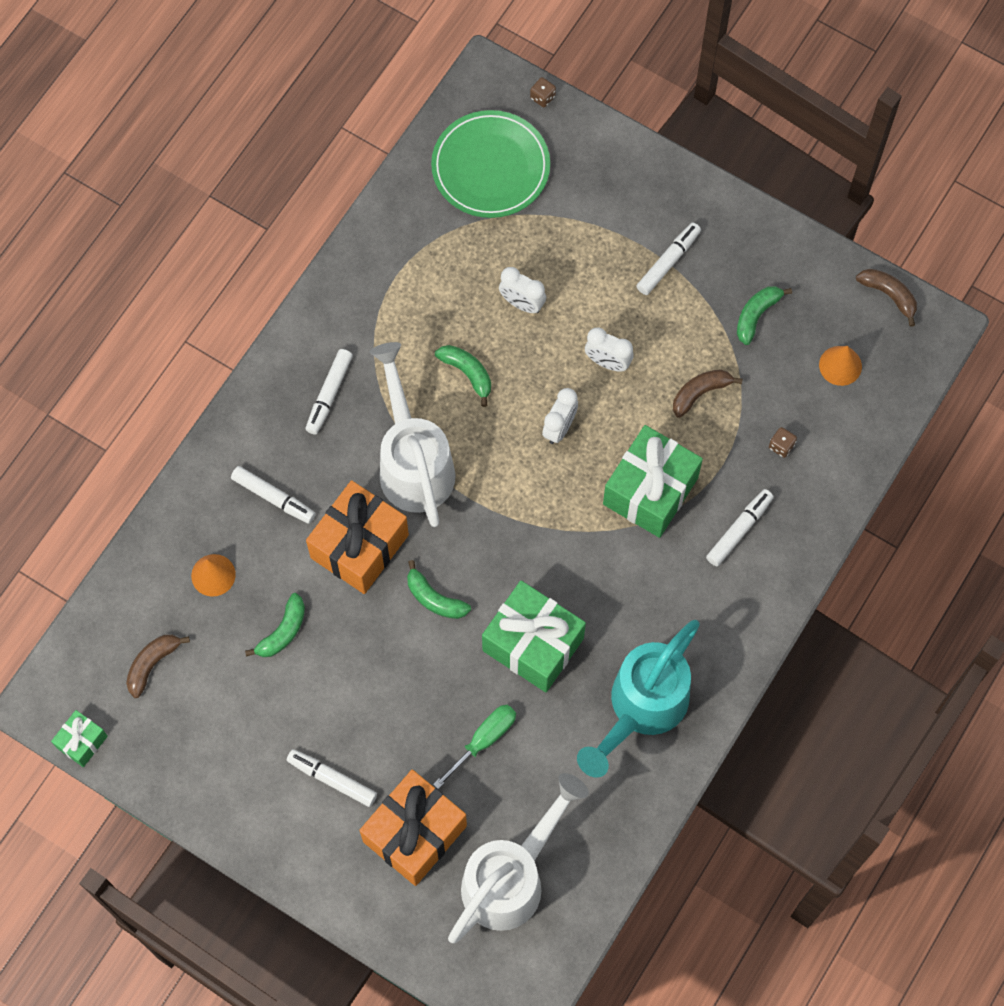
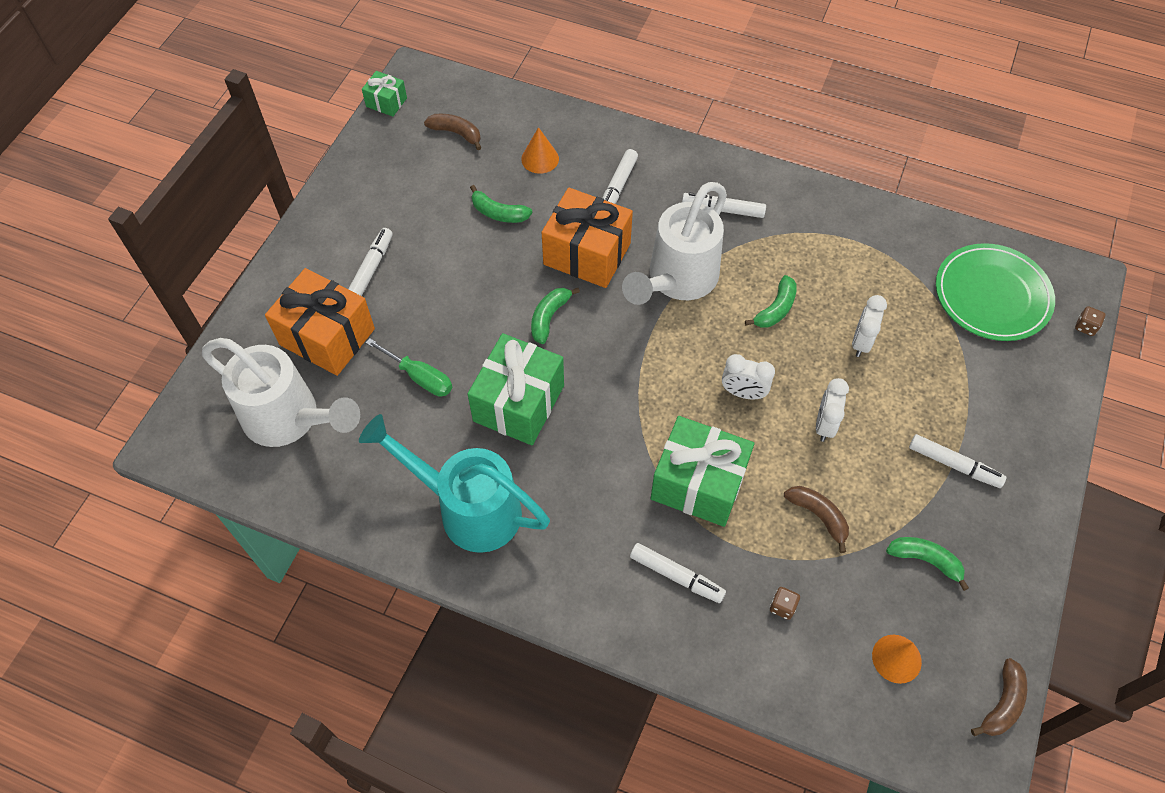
camera: 80 degrees right, 10 degrees down
white watering can [370,342,456,527] -> white watering can turned 150 degrees clockwise [622,182,727,305]

